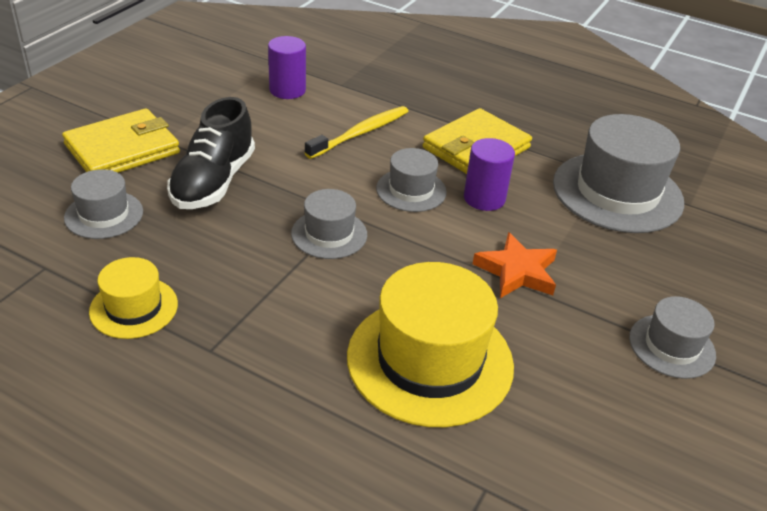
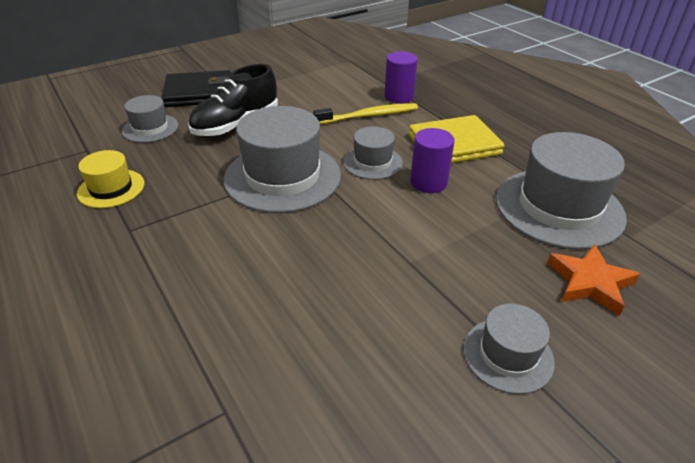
camera: 30 degrees right, 0 degrees up
yellow wallet [62,108,180,173] -> black wallet [161,70,231,107]
purple cylinder [268,36,306,99] -> purple cylinder moved to [384,52,418,103]
grey hat [291,189,367,259] -> grey hat [224,106,341,213], size x1.88
yellow hat [347,262,514,427] -> none
orange star [473,232,557,298] -> orange star moved to [547,244,640,316]

